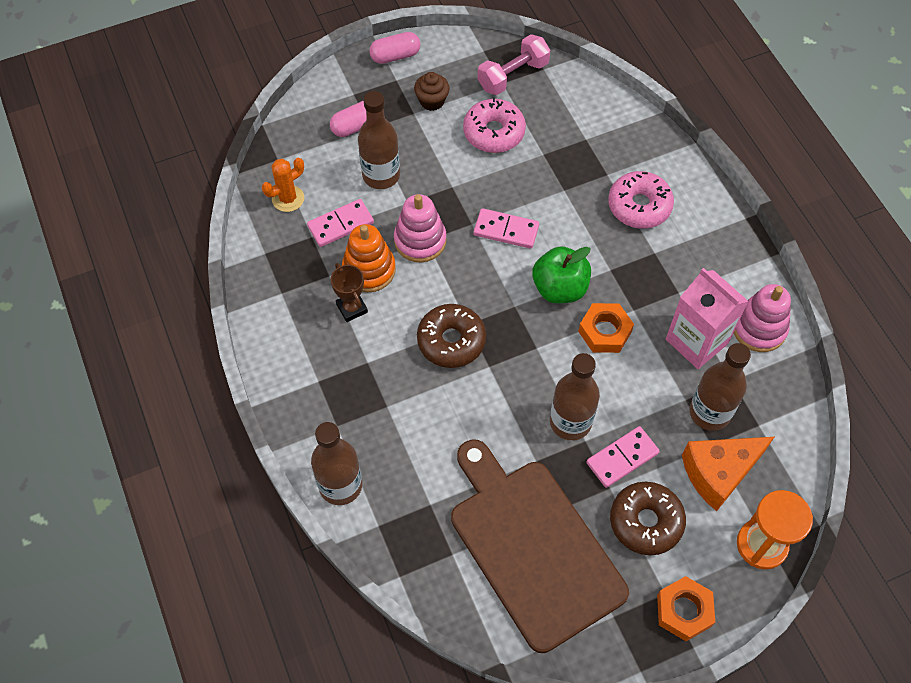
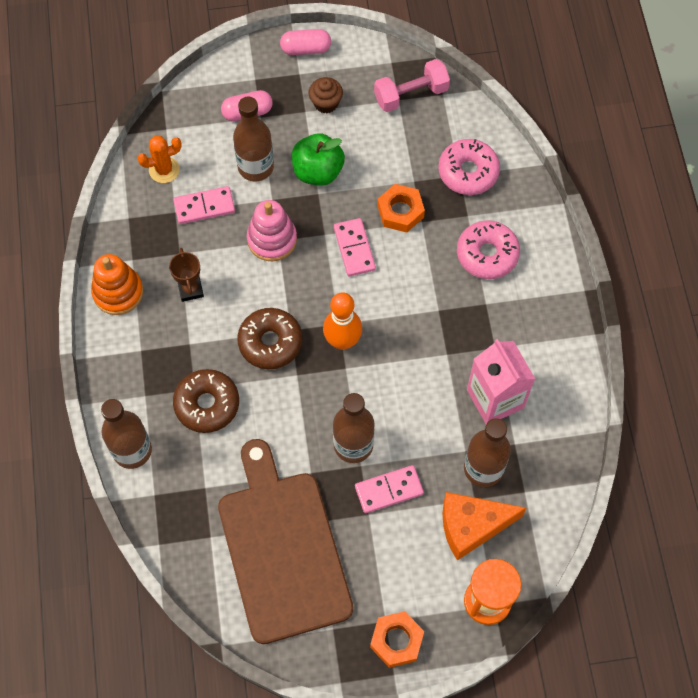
camera: 15 degrees right, 5 degrees up
orange stacking toy [342,224,396,292] -> orange stacking toy moved to [91,254,143,315]
pink donut [463,97,526,153] -> pink donut moved to [438,139,500,195]
pink domino [474,208,539,249] -> pink domino turned 45 degrees clockwise [334,218,376,276]
green apple [532,246,591,303] -> green apple moved to [292,133,345,186]
orange nut [578,303,634,353] -> orange nut moved to [378,184,425,232]
brown donut [610,482,686,555] -> brown donut moved to [173,369,239,433]
pink stacking toy [734,284,791,352] -> none
none -> orange bowling pin [323,292,362,350]

